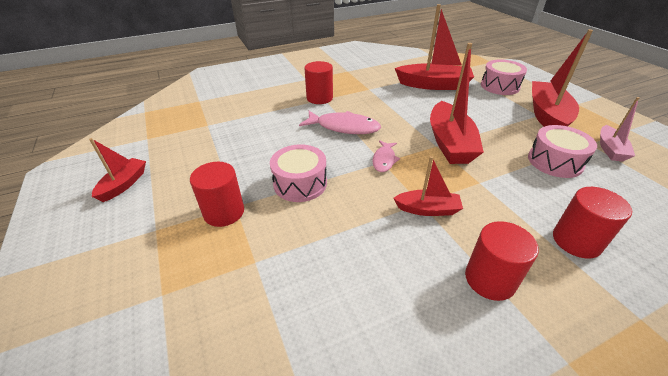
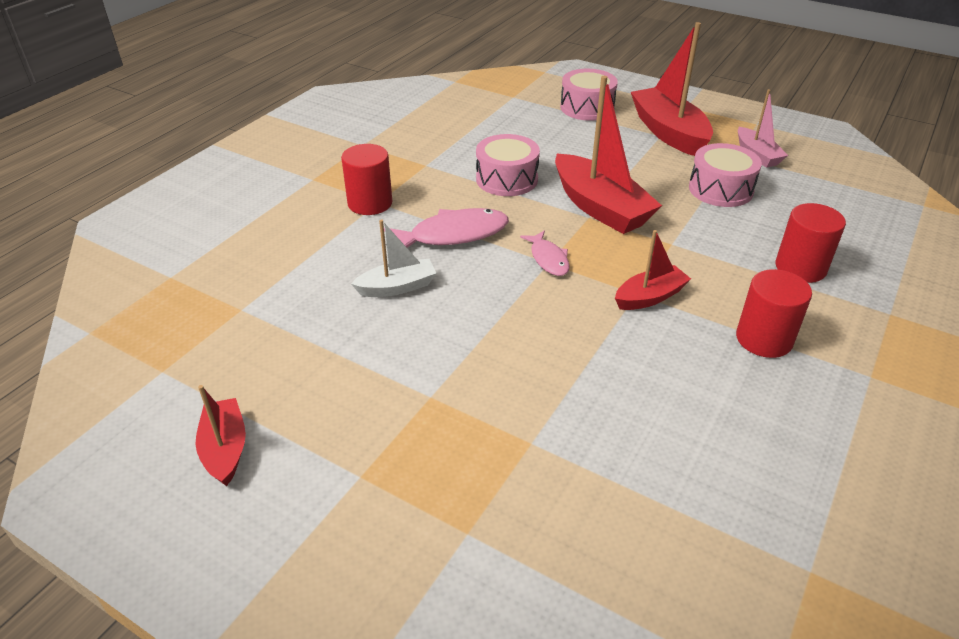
camera: 35 degrees left, 0 degrees up
red cylinder [190,162,244,227] -> none
pink drum [270,144,327,202] -> pink drum moved to [476,134,540,196]
red boat [395,4,474,90] -> none
none -> white boat [351,219,437,297]

